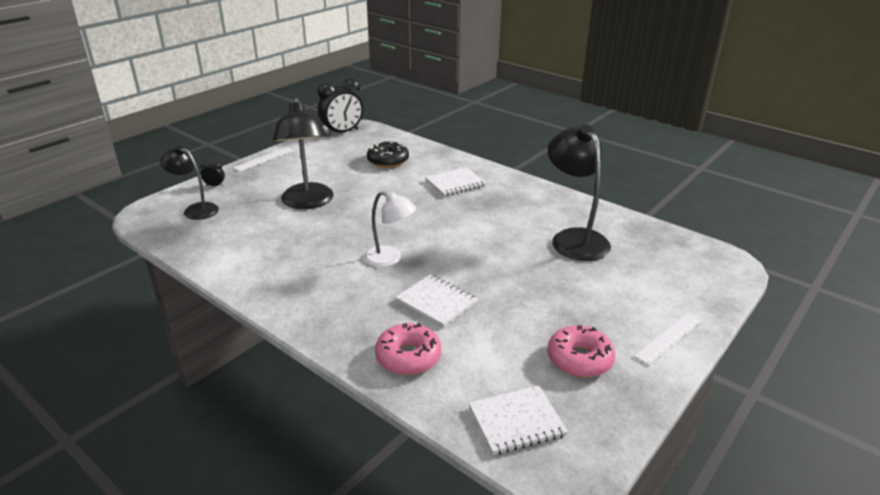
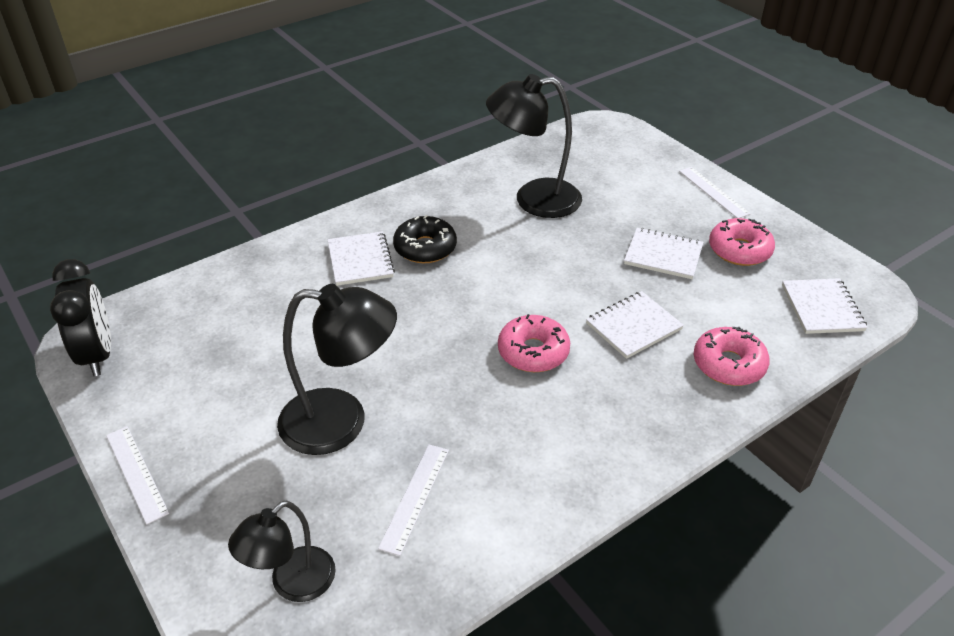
camera: 75 degrees left, 10 degrees up
black clock [200,161,225,187] -> none
white lamp [364,191,416,267] -> pink donut [498,314,570,372]
black donut [367,141,409,168] -> black donut moved to [393,215,457,263]
none -> white ruler [378,444,449,556]
none -> white notebook [624,228,703,279]

